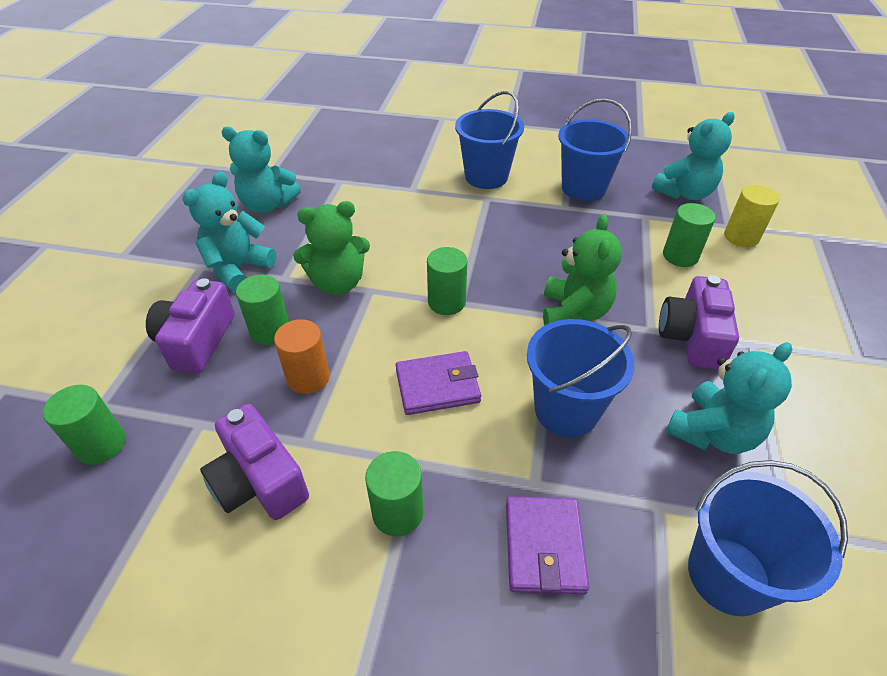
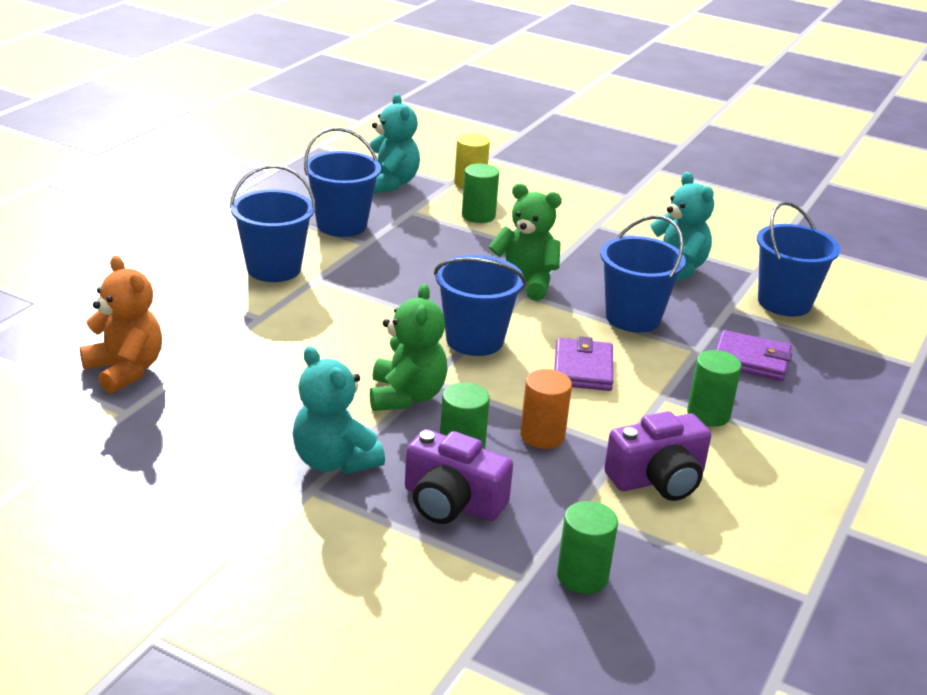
camera: 75 degrees left, 15 degrees down
turquoise teddy bear [222,127,301,213] -> none
green cylinder [427,247,467,315] -> blue bucket [434,255,526,356]
purple camera [659,275,739,370] -> none
none -> orange teddy bear [80,255,162,394]

